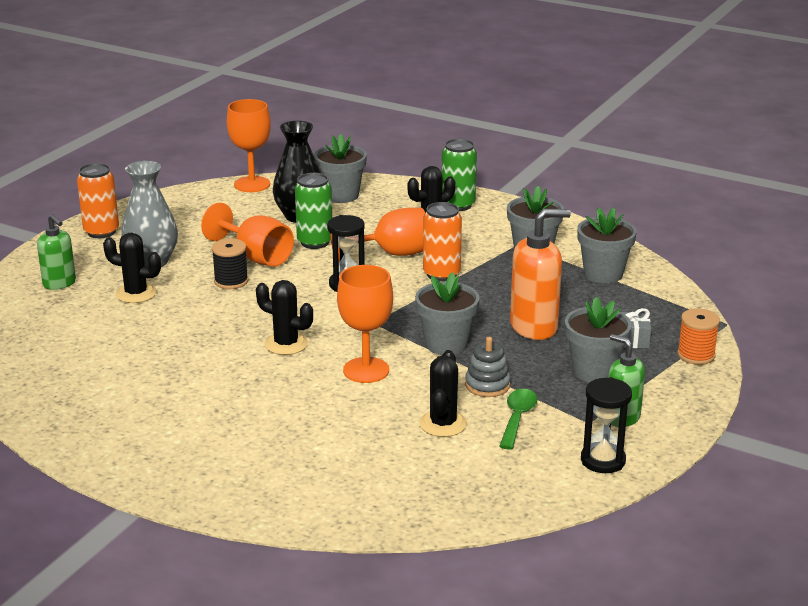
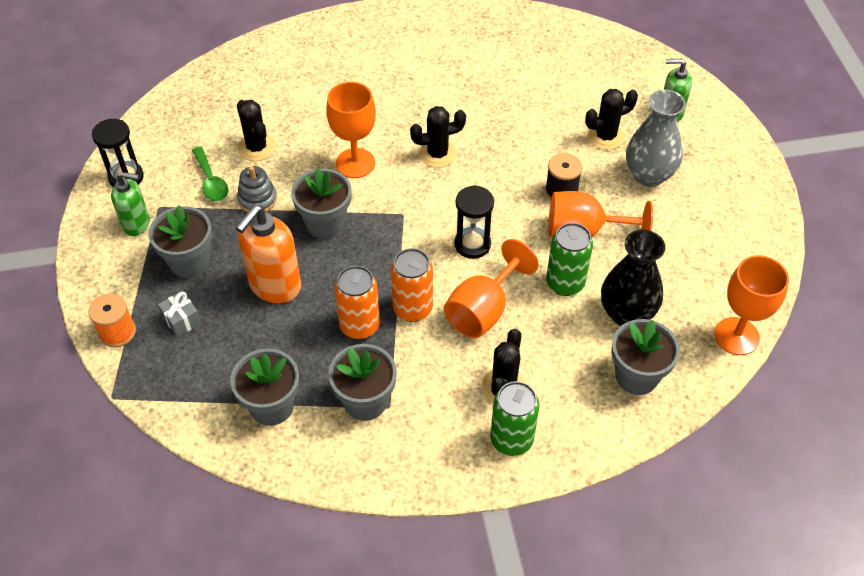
camera: 140 degrees right, 25 degrees up
orange can [77,163,119,238] -> orange can moved to [335,266,380,339]

